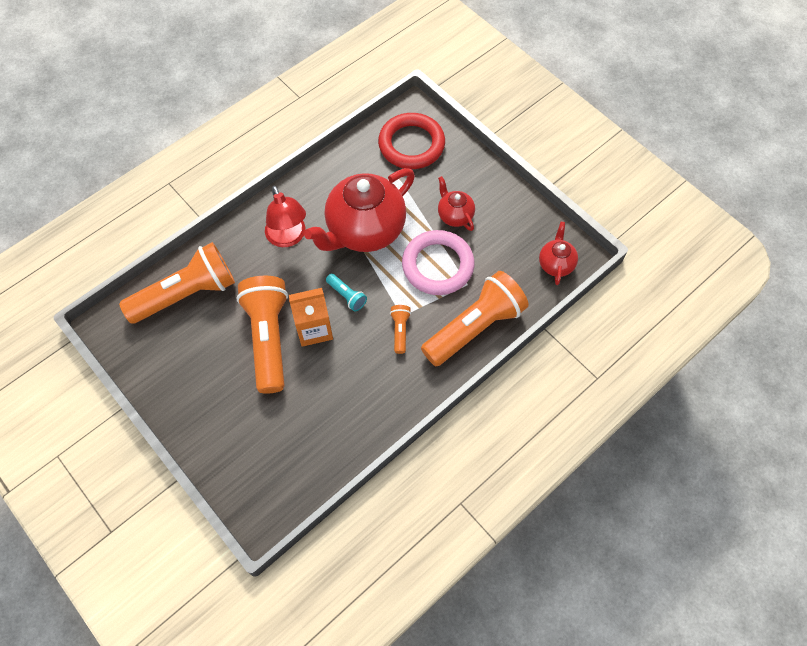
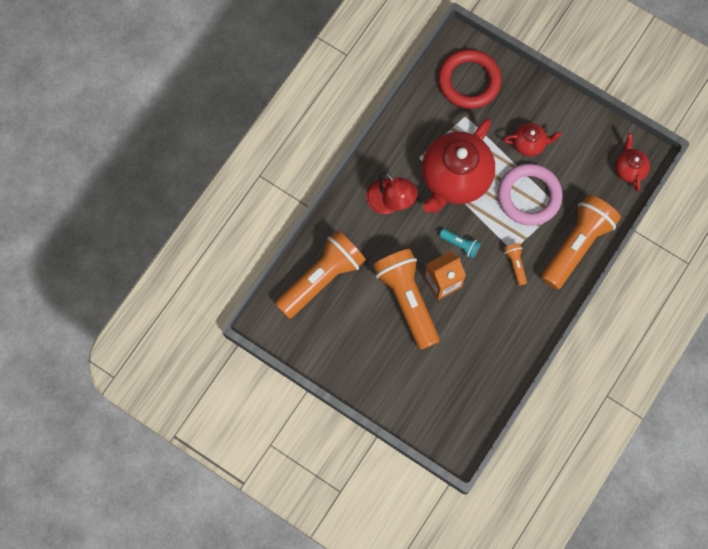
camera: 15 degrees left, 10 degrees up
red teapot [438,176,475,231] -> red teapot turned 135 degrees clockwise [503,123,562,157]

